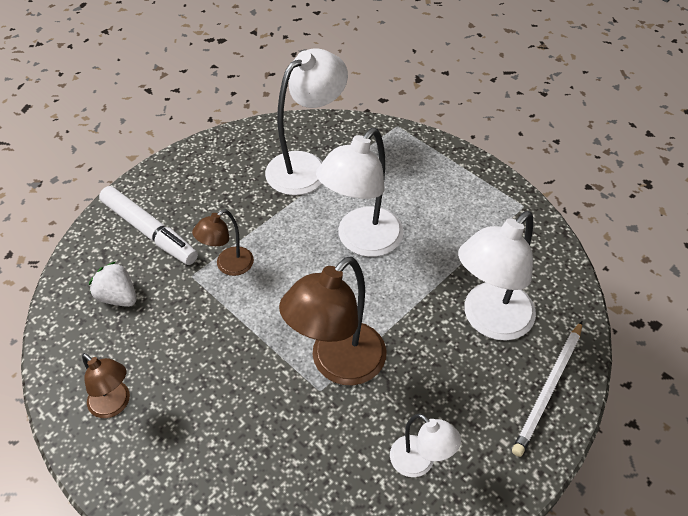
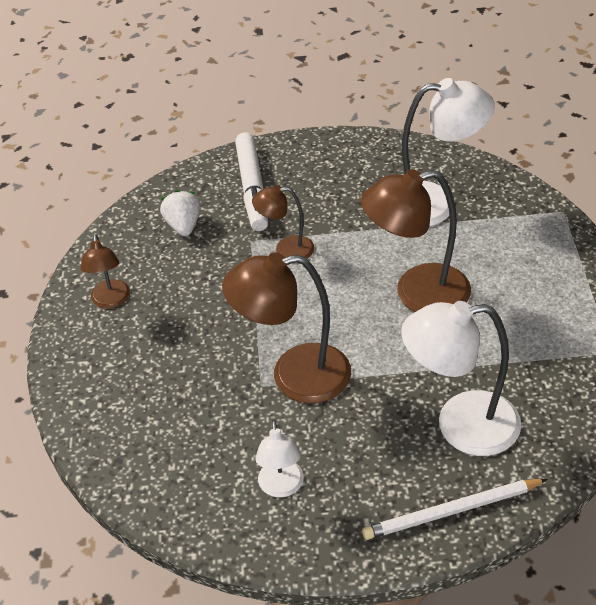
camera: 45 degrees right, 5 degrees down
white lamp [316,128,404,257] -> brown lamp [361,169,471,312]

